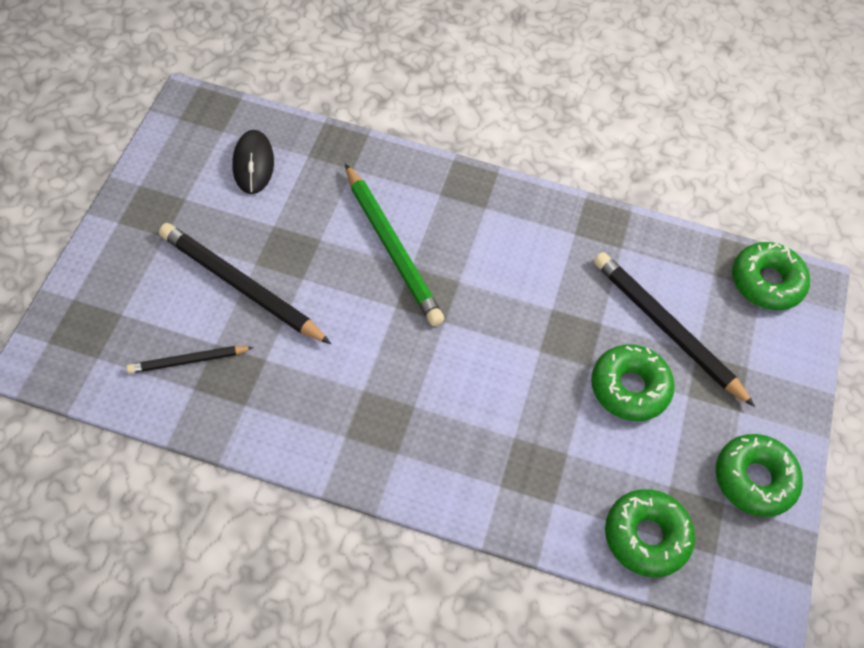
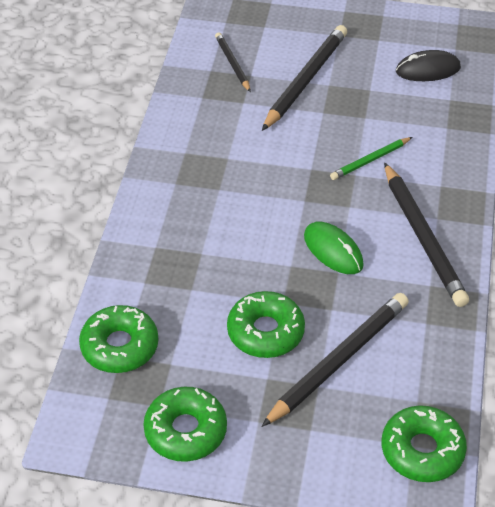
camera: 90 degrees right, 10 degrees down
green pencil [345,164,444,326] -> green pencil [330,137,412,180], size x0.55
none -> green mouse [304,222,364,274]
none -> black pencil [384,162,469,307]

